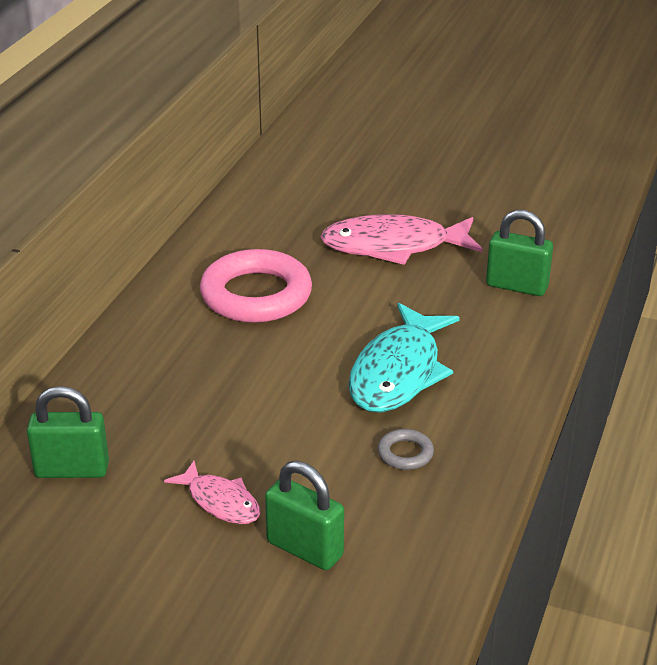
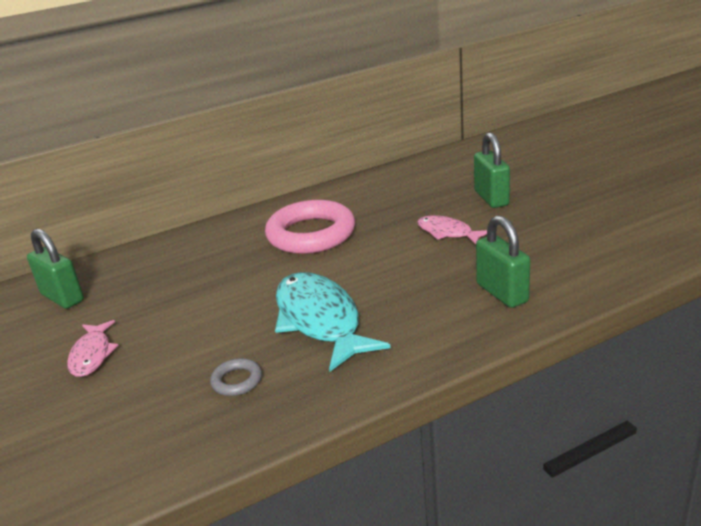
camera: 45 degrees right, 5 degrees down
green padlock [265,461,344,570] -> green padlock moved to [474,132,510,208]
pink fish [320,214,483,265] -> pink fish [417,215,487,245], size x0.54
turquoise fish [348,303,460,413] -> turquoise fish turned 90 degrees clockwise [275,272,391,372]

